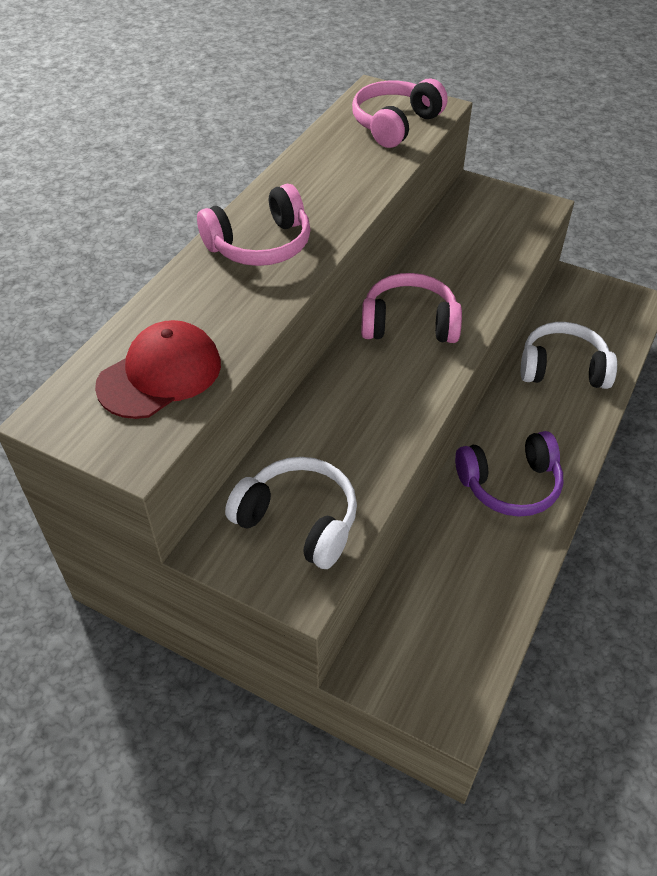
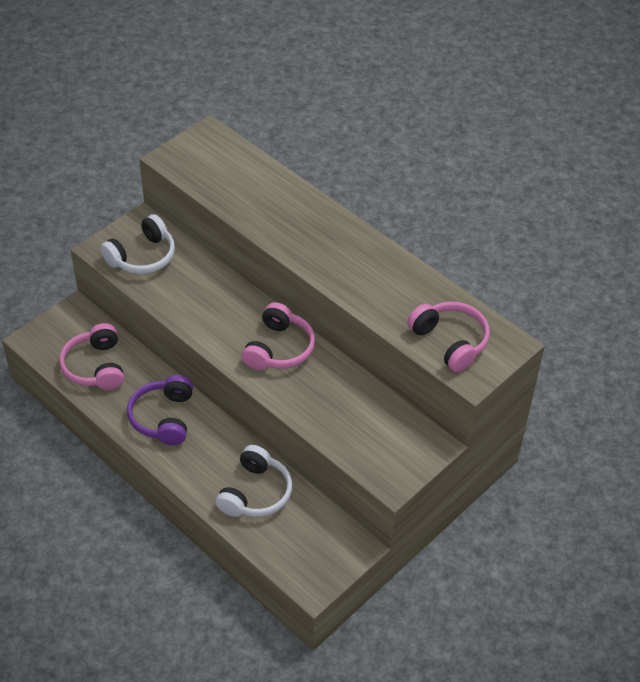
camera: 105 degrees right, 0 degrees up
red cap [95,320,221,419] -> none
pink headphones [197,184,310,266] -> pink headphones moved to [59,323,124,390]

